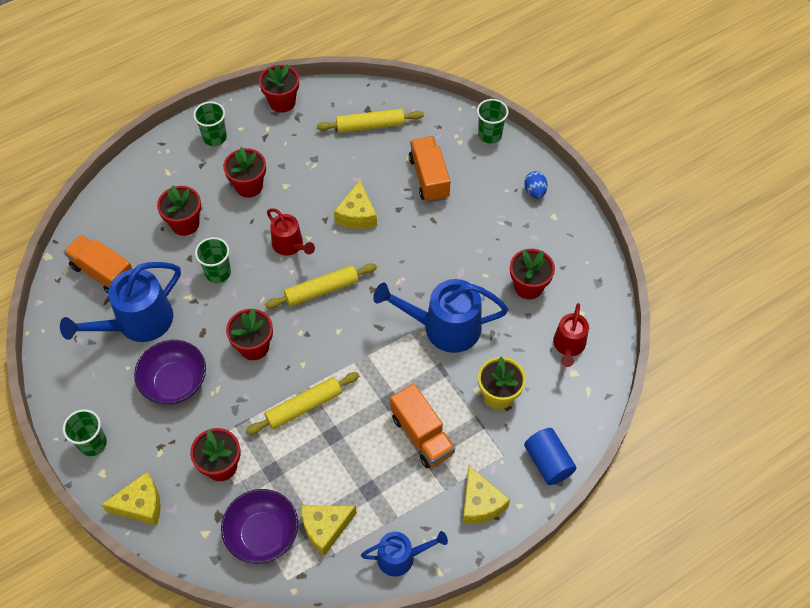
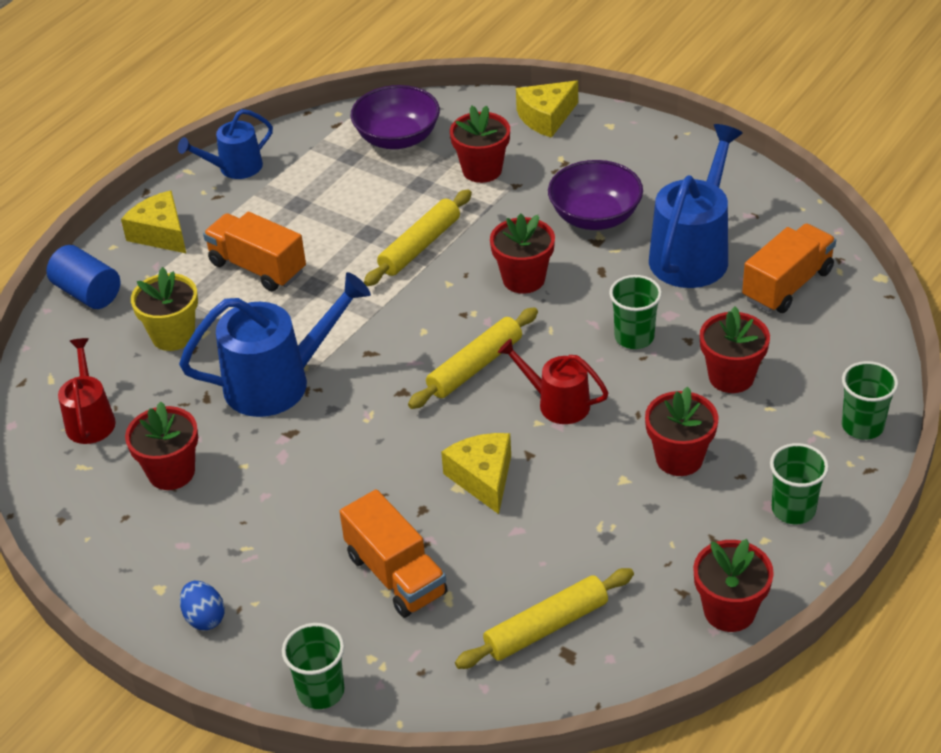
camera: 160 degrees right, 15 degrees down
green cup [63,409,107,456] -> green cup moved to [842,361,898,440]
orange truck [64,235,132,293] -> orange truck turned 60 degrees counterclockwise [742,224,836,313]
yellow cheese [301,506,357,556] -> none

